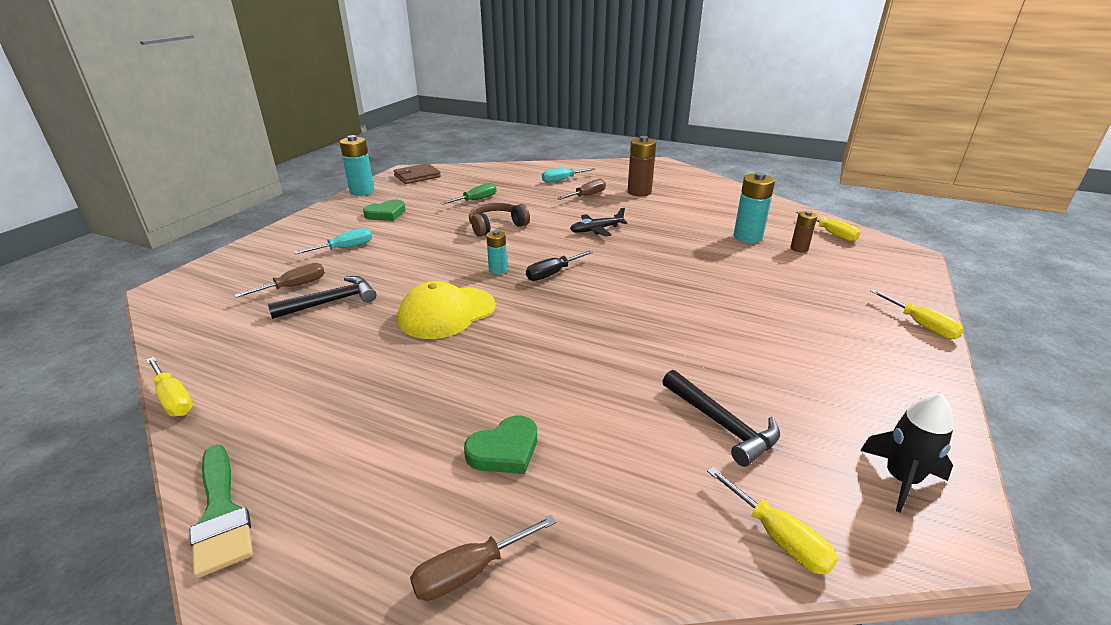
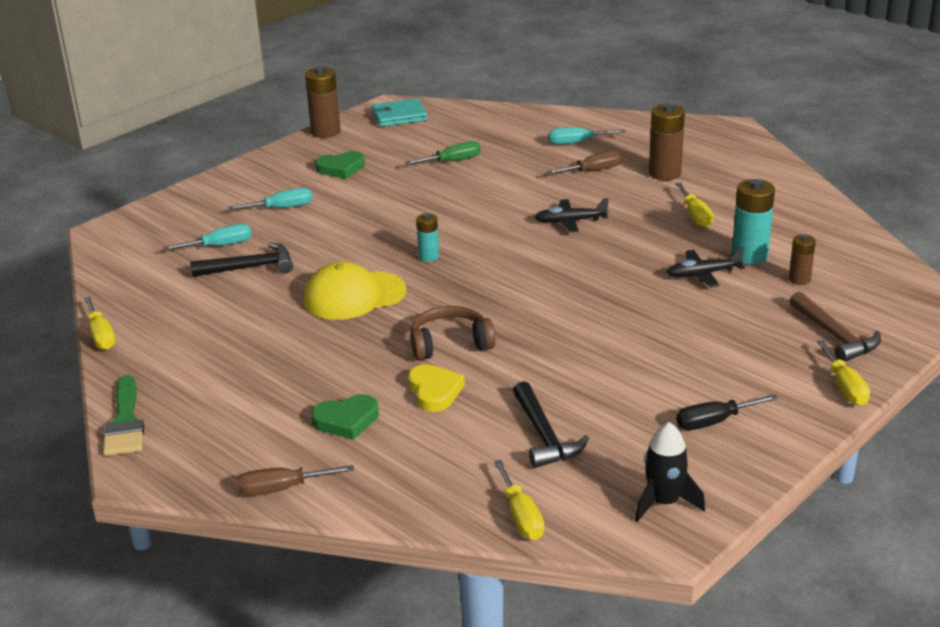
camera: 20 degrees right, 0 degrees up
brown screwdriver [234,263,325,298] -> turquoise screwdriver [163,224,252,251]
turquoise battery [340,135,374,196] -> brown battery [305,66,341,138]
brown wallet [394,163,441,184] -> turquoise wallet [372,98,428,127]
brown headphones [469,203,530,237] -> brown headphones moved to [411,306,495,360]
black screwdriver [526,250,593,281] -> black screwdriver moved to [676,394,779,430]
yellow screwdriver [796,211,860,242] -> yellow screwdriver moved to [675,183,713,227]
none -> yellow heart [408,364,465,412]
none -> black plane [667,247,745,287]
none -> brown hammer [789,291,881,362]

